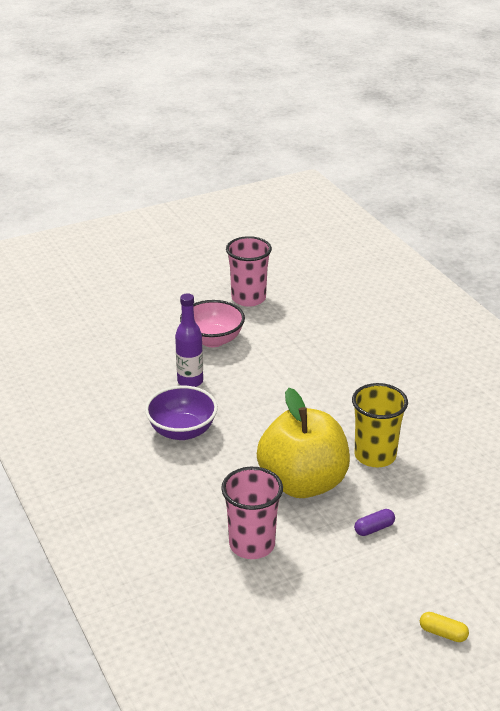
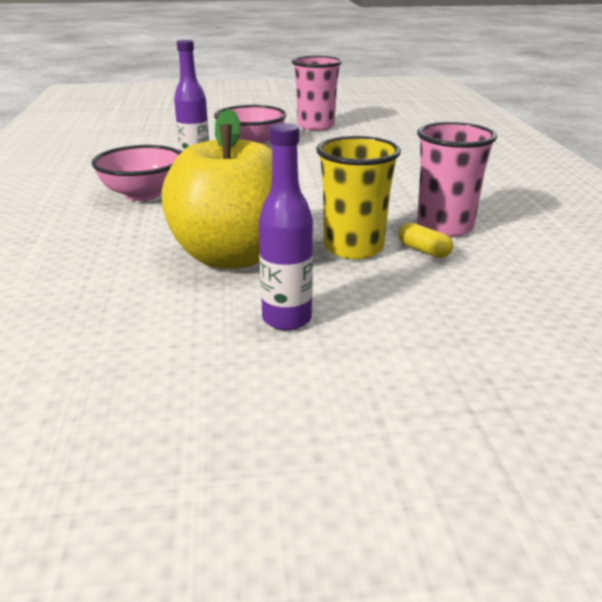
camera: 20 degrees right, 5 degrees down
purple bowl [145,386,218,440] -> pink bowl [91,145,181,201]
pink cup [221,467,283,559] -> pink cup moved to [417,122,497,237]
purple capsule [354,509,395,536] -> purple bottle [259,123,313,330]
yellow capsule [420,612,469,642] -> yellow capsule moved to [399,223,453,258]

